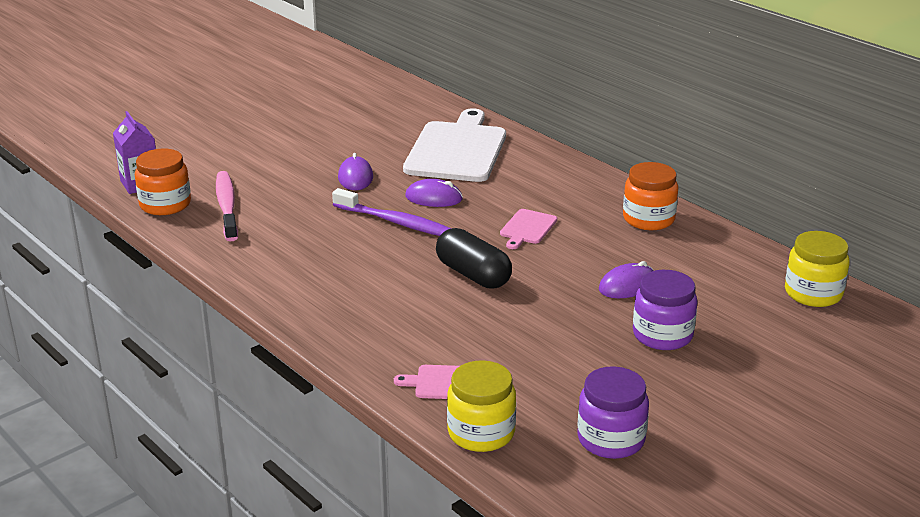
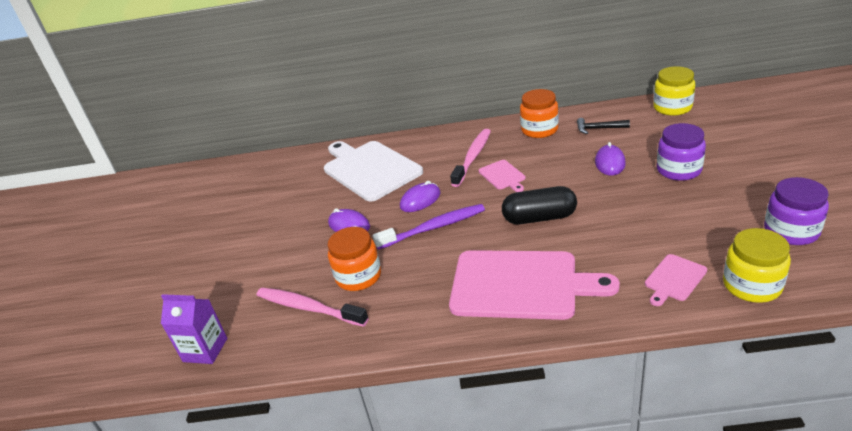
camera: 45 degrees left, 5 degrees up
orange jar [135,149,191,215] -> orange jar moved to [328,227,381,291]
none -> pink cutting board [449,250,620,320]
none -> pink toothbrush [450,129,491,187]
none -> black hammer [577,118,630,134]

